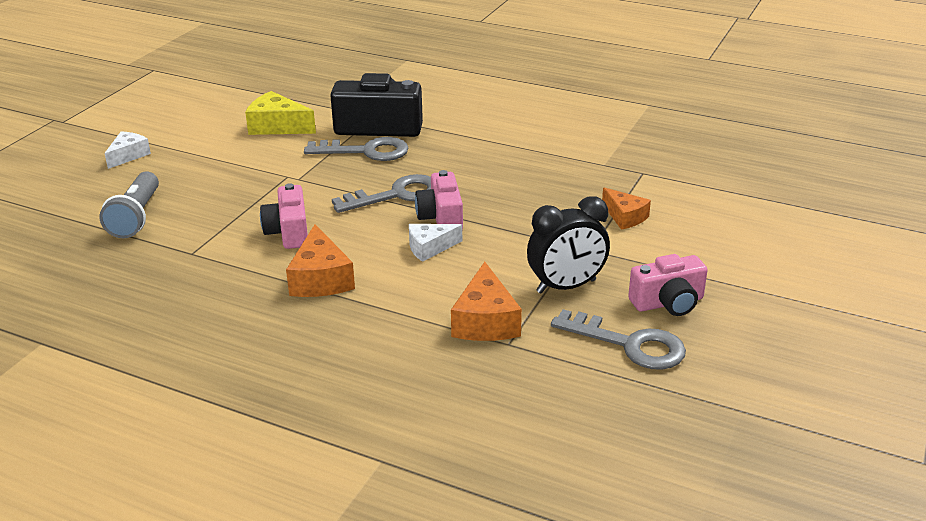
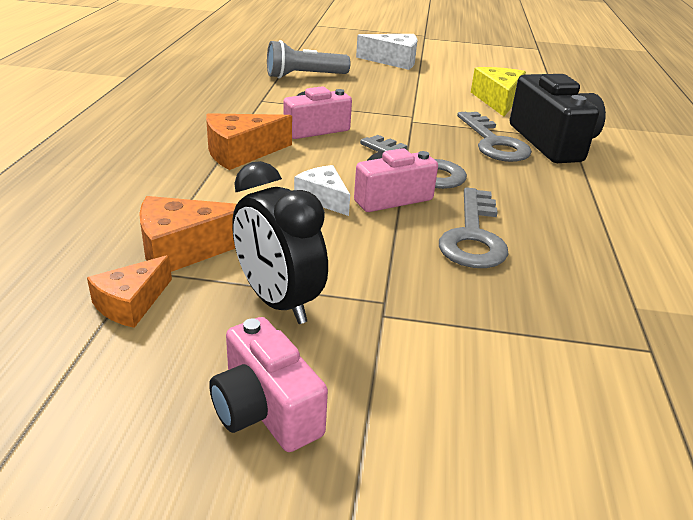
camera: 70 degrees right, 0 degrees up
white cheese [104,132,151,169] -> white cheese [356,34,418,70], size x1.51
grey key [551,309,686,370] -> grey key moved to [439,187,509,268]
orange cheese [602,187,651,230] -> orange cheese moved to [87,255,172,328]

